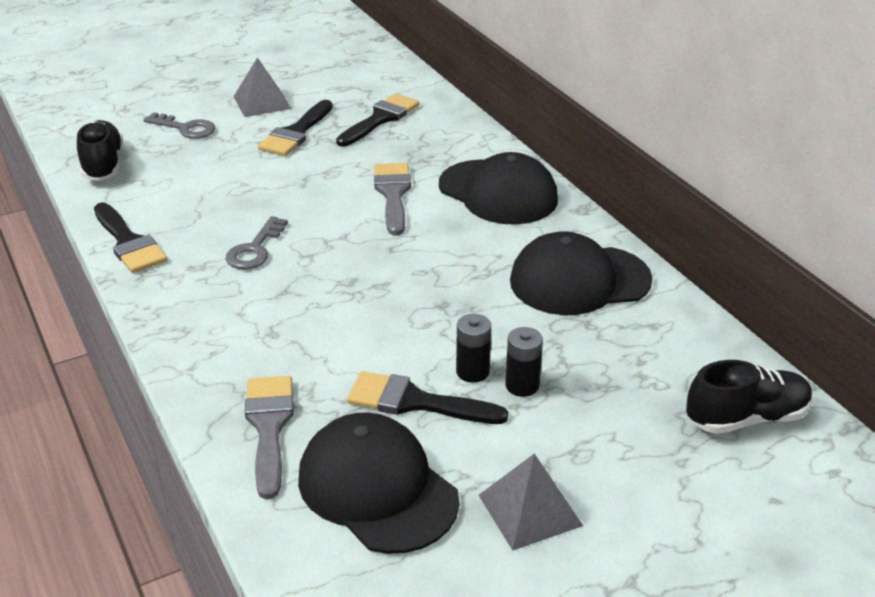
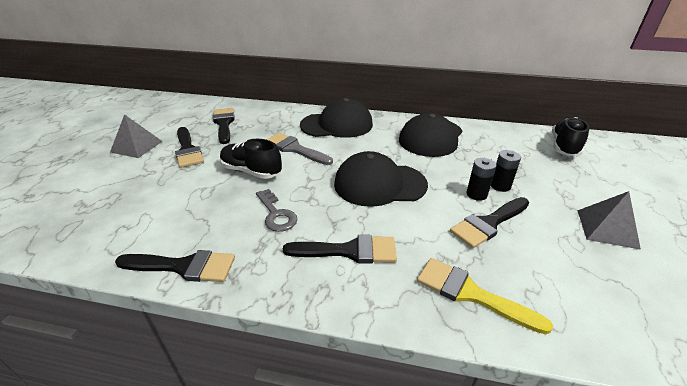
camera: 50 degrees left, 0 degrees up
black shoe [77,120,123,181] -> black shoe moved to [220,139,282,179]
grey key [143,112,215,139] -> none
grey brush [245,376,294,499] -> yellow brush [417,258,553,335]
black cap [298,412,459,554] -> black cap moved to [334,151,428,207]
none -> black brush [283,235,397,264]

